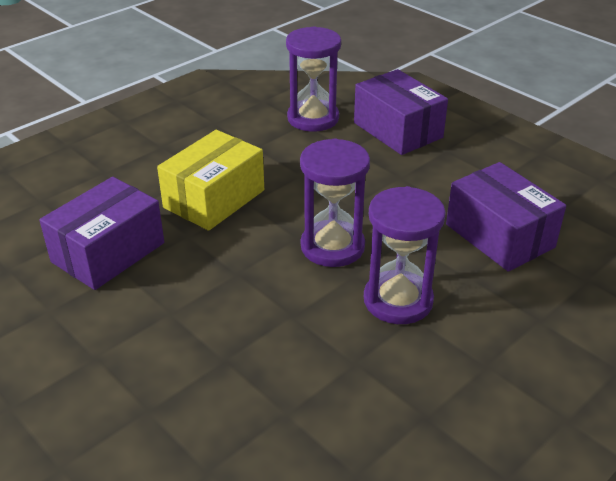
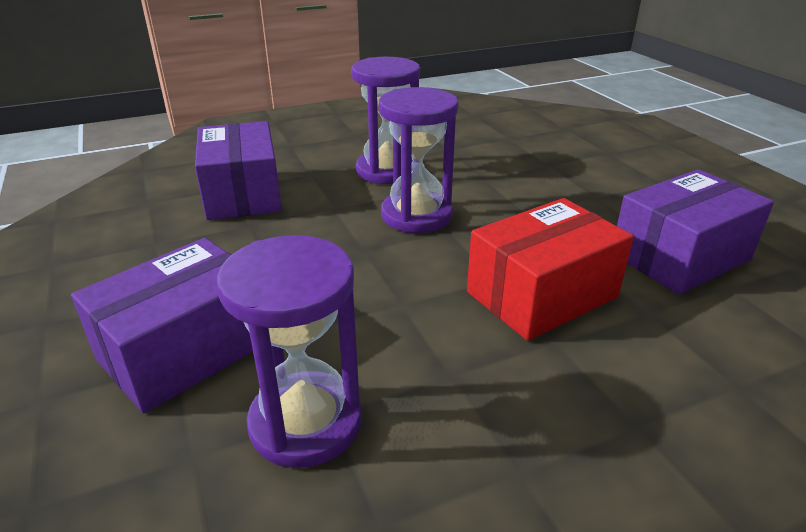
camera: 160 degrees left, 5 degrees down
yellow box [157,130,264,231] -> red box [467,198,634,341]
purple box [354,69,448,155] -> purple box turned 60 degrees clockwise [71,238,253,414]

